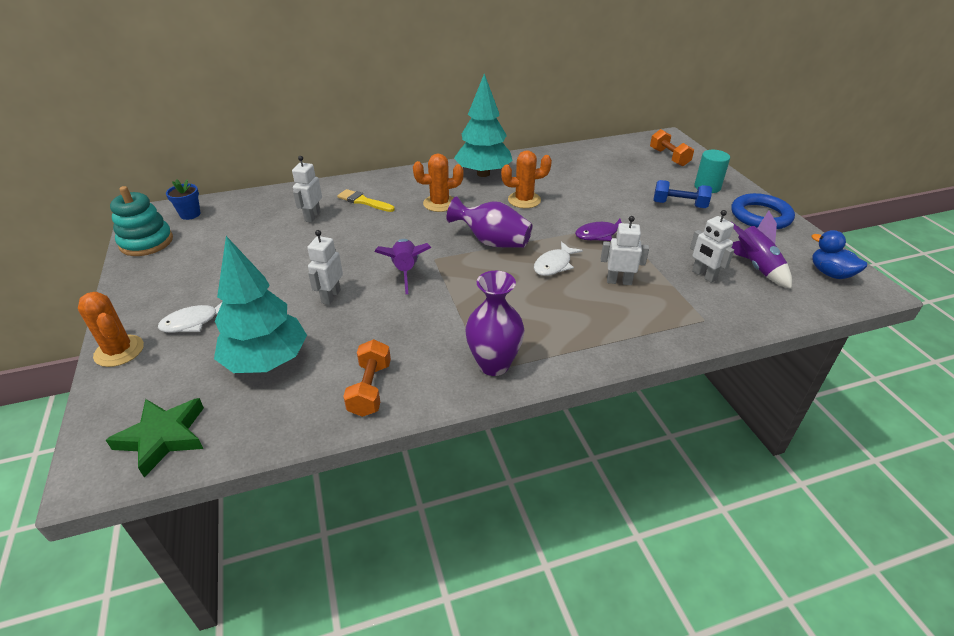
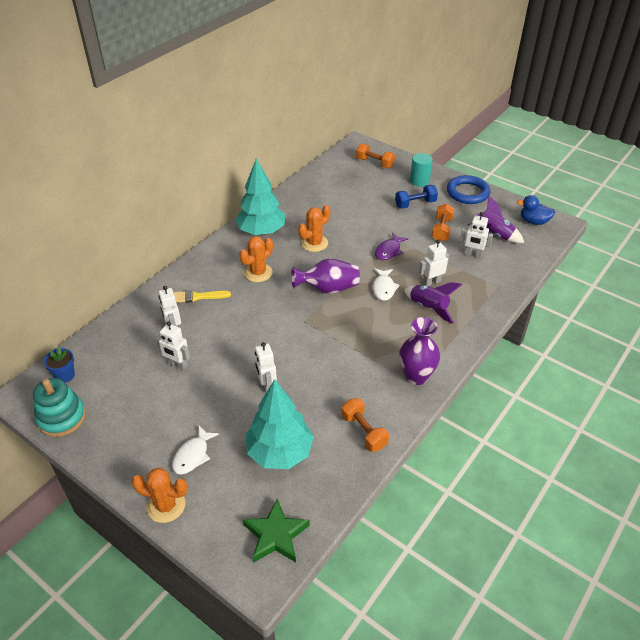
camera: 35 degrees left, 5 degrees up
purple rocket [374,239,431,294] -> purple rocket moved to [404,282,462,324]
none -> white robot [156,321,190,370]
none -> orange dumbbell [431,204,454,242]

